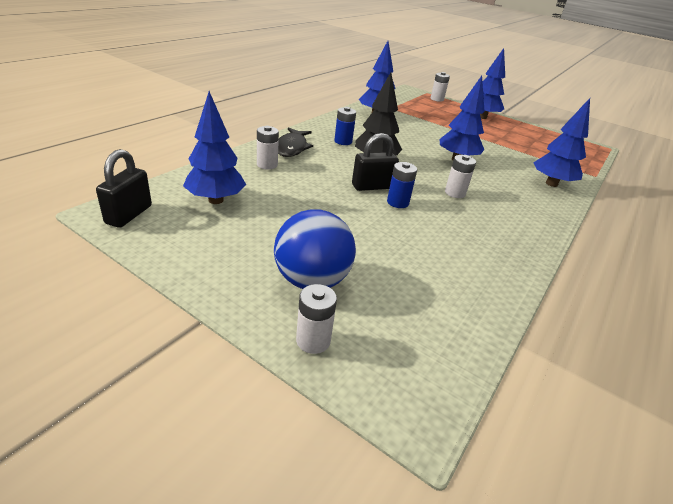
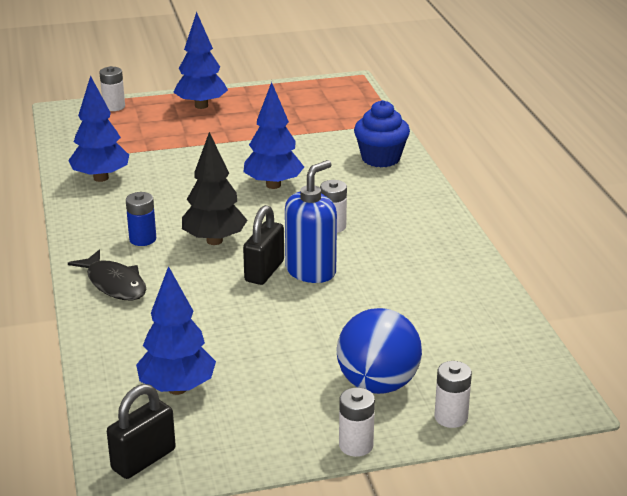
camera: 45 degrees left, 5 degrees down
black padlock [96,149,152,228] -> black padlock turned 75 degrees clockwise [107,384,176,479]
white battery [257,126,279,170] -> white battery moved to [339,388,375,457]
blue battery [387,162,417,208] -> blue soap dispenser [285,160,337,283]
blue tree [533,98,590,187] -> blue cupcake [354,100,410,167]

